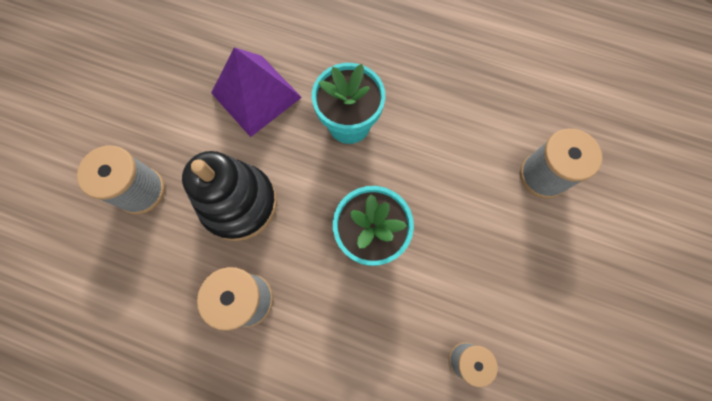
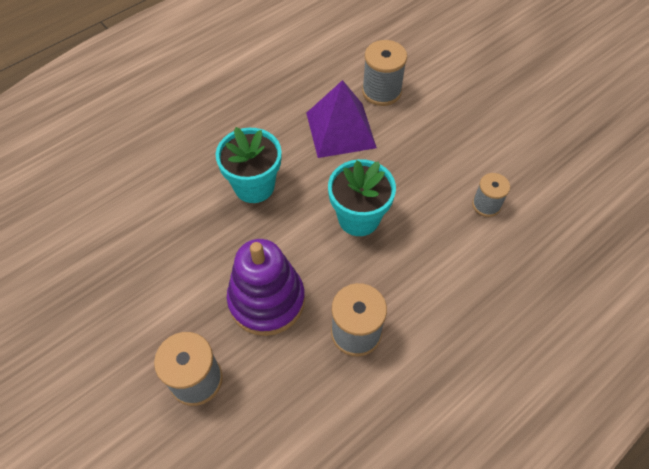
camera: 60 degrees left, 15 degrees down
black stacking toy [182,151,277,241] -> purple stacking toy [227,239,305,336]
purple pyramid [211,47,302,137] -> purple pyramid moved to [306,80,377,158]

